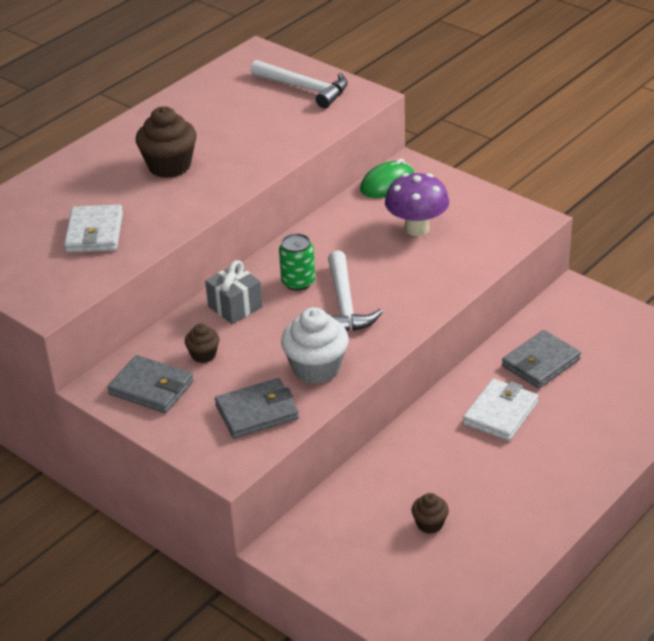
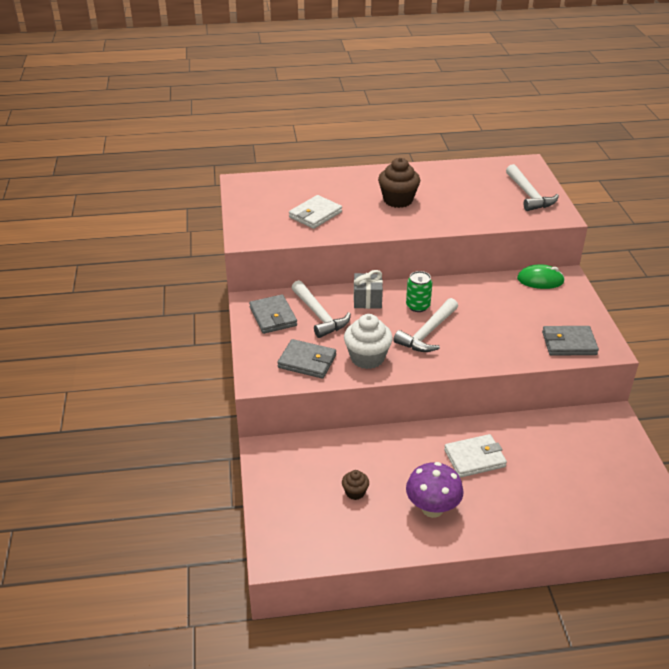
camera: 40 degrees right, 0 degrees up
brown cupcake [185,324,219,363] -> white hammer [291,280,351,338]
purple mushroom [385,173,449,236] -> purple mushroom moved to [406,462,464,518]
grey wallet [502,330,581,388] -> grey wallet moved to [542,326,599,356]

